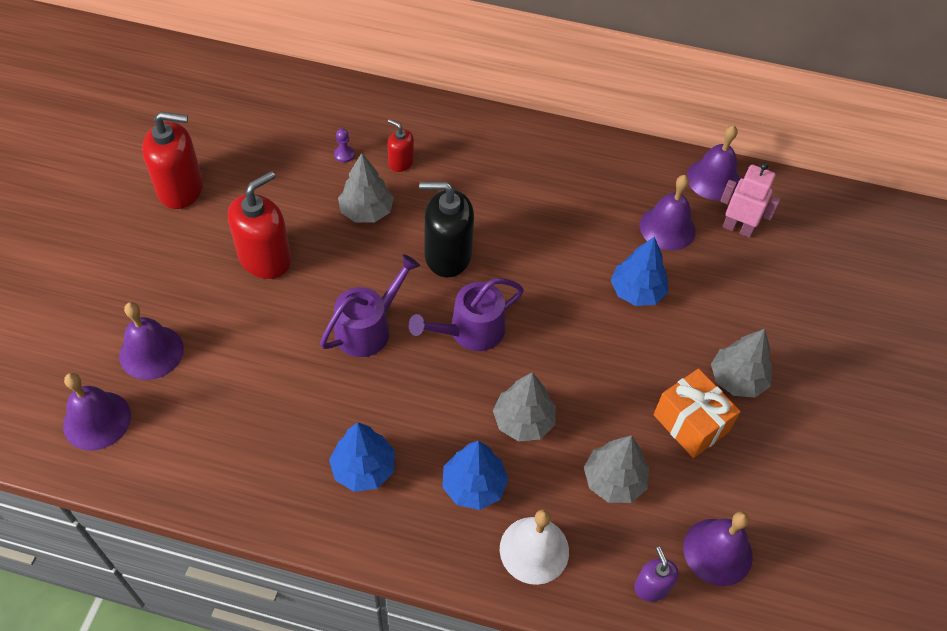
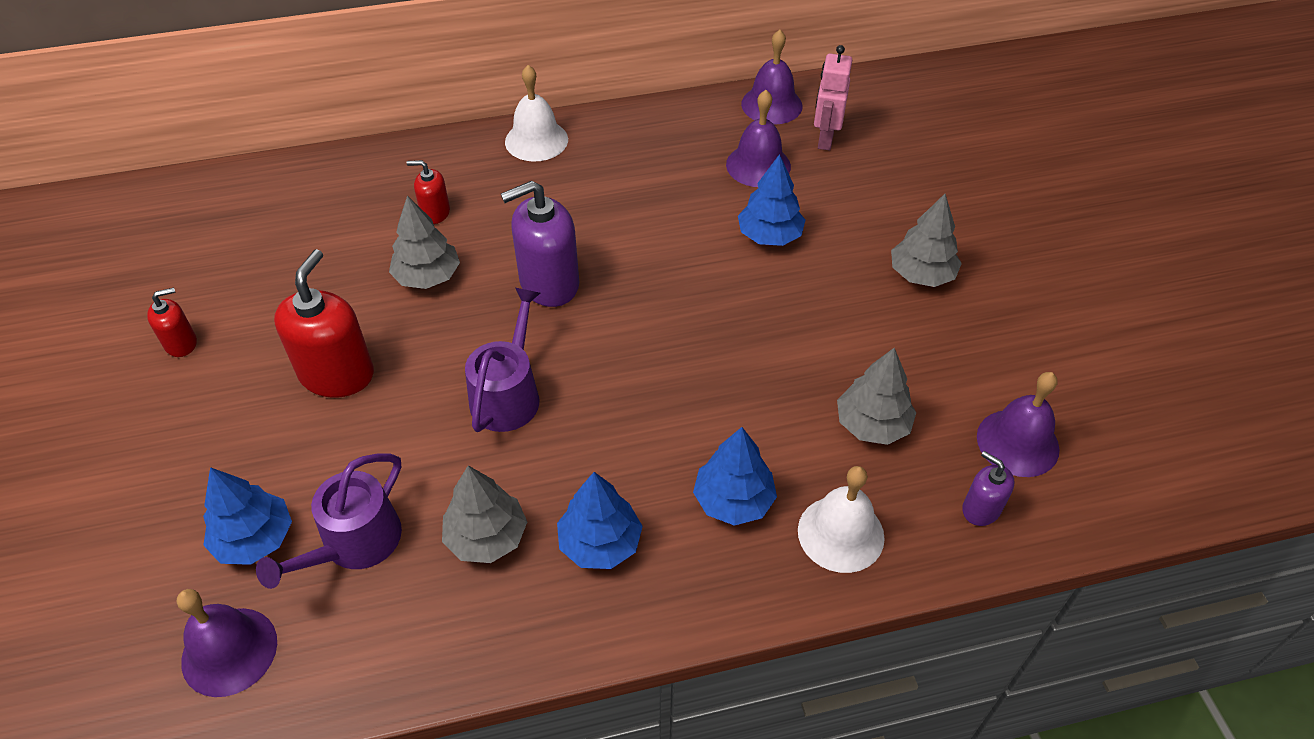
camera: 25 degrees left, 5 degrees down
purple bell [119,302,184,380] -> blue tree [203,467,292,565]
red soap dispenser [142,112,203,209] -> red soap dispenser [147,287,197,357], size x0.53
purple pawn [334,128,355,163] -> none
purple watering can [409,278,524,351] -> purple watering can moved to [256,453,402,589]
black soap dispenser [419,181,474,277] -> purple soap dispenser [501,181,579,307]
grey tree [493,372,556,442] -> grey tree moved to [442,465,527,563]
orange gift [654,368,741,458] -> none
pink robot [720,162,780,238] -> pink robot turned 75 degrees counterclockwise [814,45,852,150]
none -> white bell [505,65,568,161]

